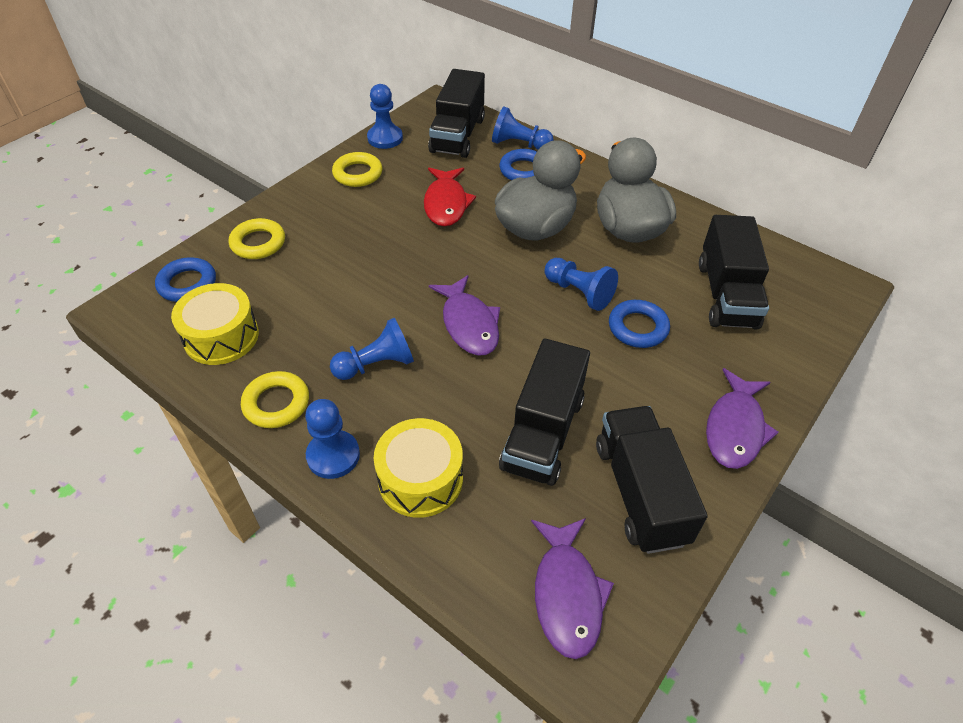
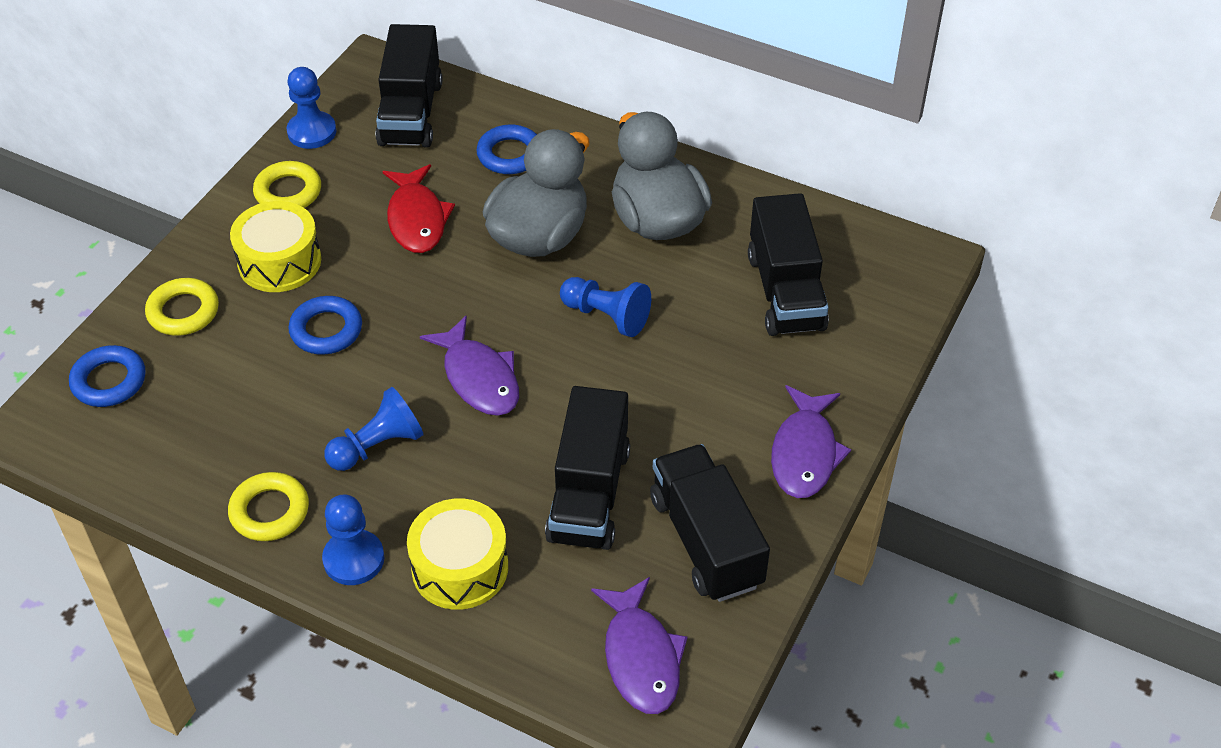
camera: 10 degrees left, 0 degrees up
yellow drum [171,283,259,365] -> yellow drum moved to [230,201,321,292]
blue pawn [492,107,554,150] -> none
blue ring [609,300,670,348] -> blue ring moved to [289,296,362,355]

